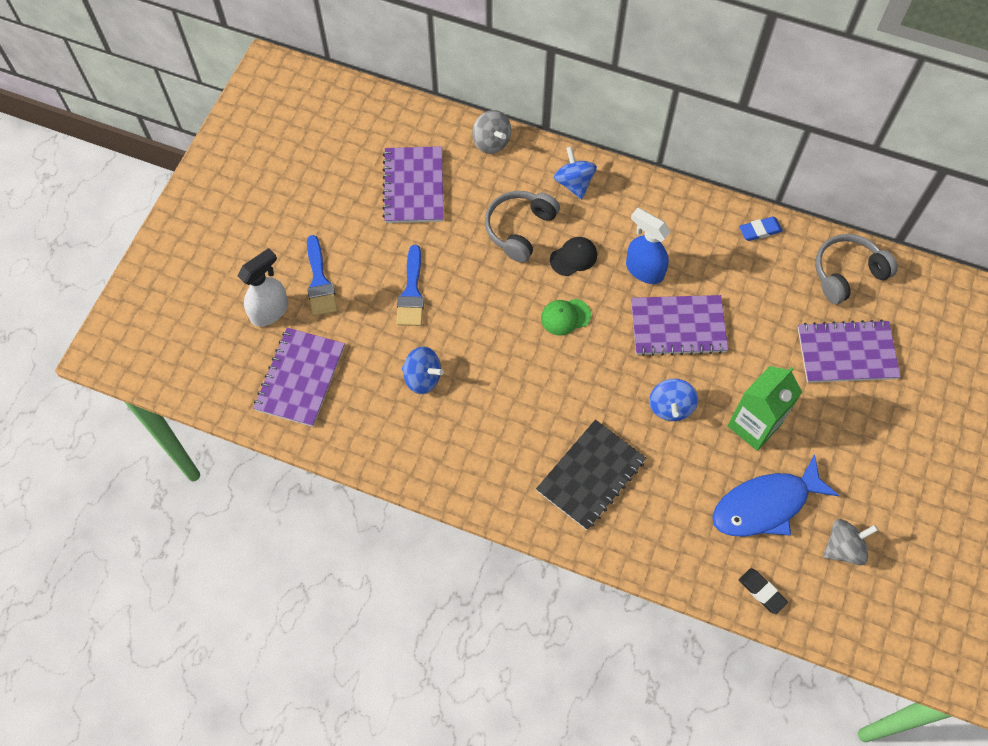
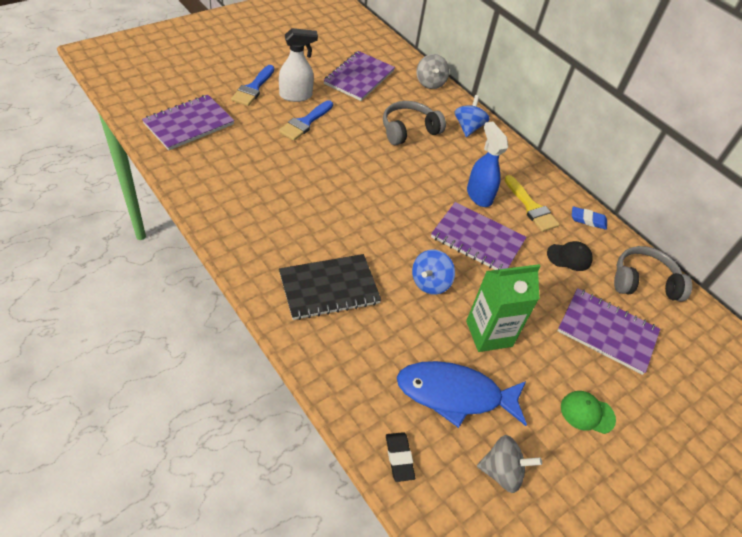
camera: 25 degrees right, 15 degrees down
white spray bottle [237,248,288,327] -> white spray bottle moved to [279,28,318,102]
blue spinning top [402,346,444,394] -> none
green cap [541,299,591,336] -> green cap moved to [561,391,616,434]
black cap [550,237,597,276] -> black cap moved to [547,241,593,271]
none -> yellow brush [505,175,560,232]

